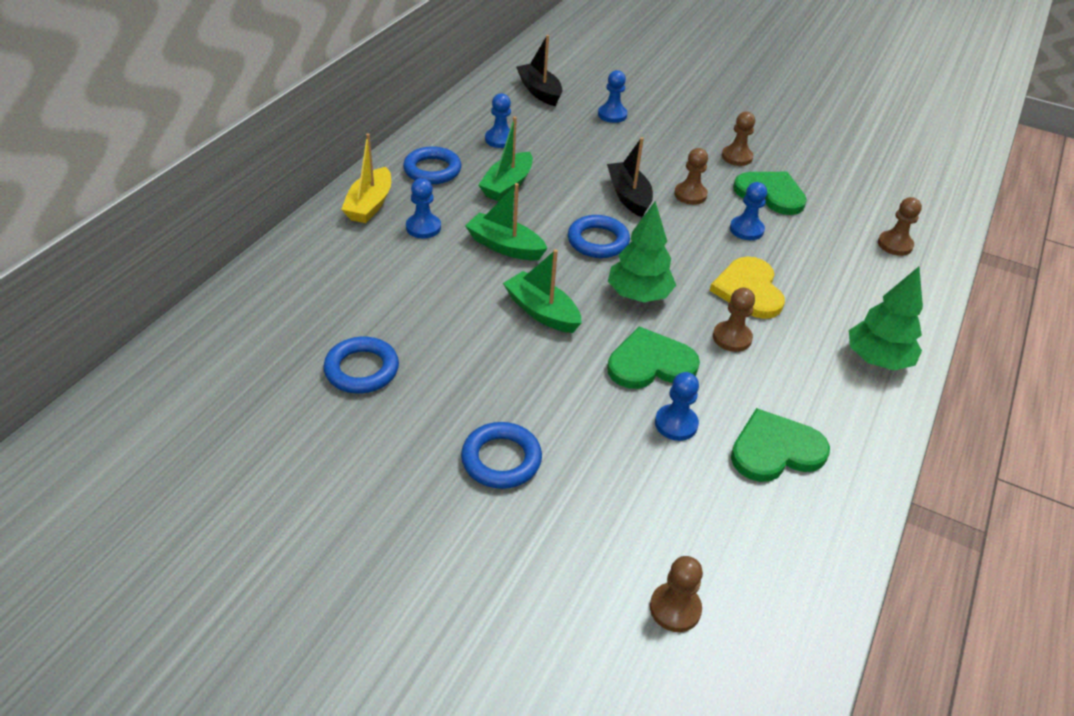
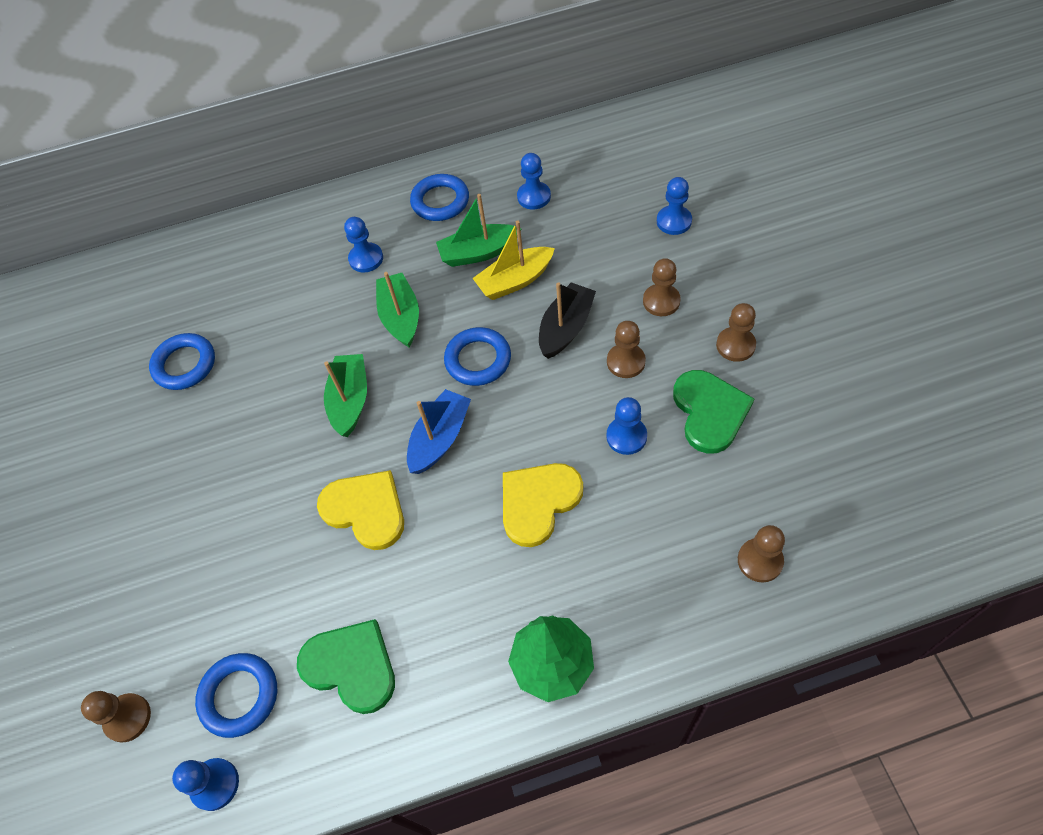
camera: 55 degrees right, 15 degrees up
yellow boat [341,133,391,223] -> yellow boat moved to [472,220,555,300]
blue ring [461,422,542,489] -> blue ring moved to [195,653,277,738]
black boat [516,35,562,106] -> none
green heart [607,326,700,389] -> yellow heart [317,470,404,550]
green tree [608,201,676,302] -> blue boat [407,389,471,474]
blue pawn [655,372,699,441] -> blue pawn moved to [172,758,239,811]
brown pawn [713,288,755,352] -> brown pawn moved to [643,258,681,316]

